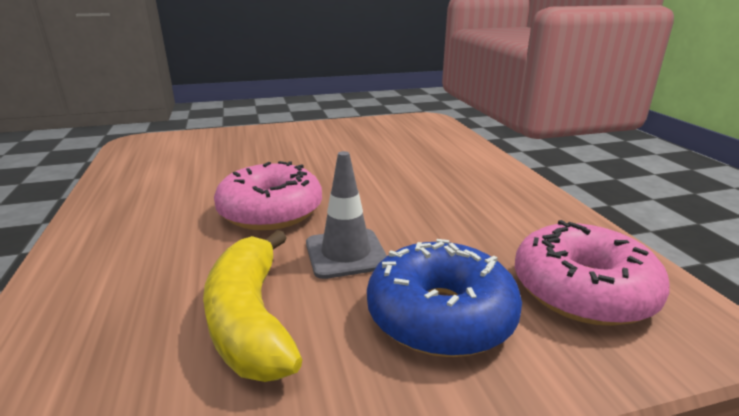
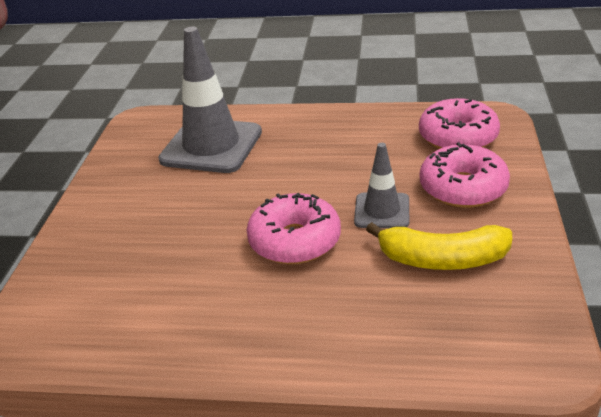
camera: 65 degrees left, 10 degrees up
blue donut [367,239,522,357] -> pink donut [420,142,510,208]
none -> grey traffic cone [158,27,262,173]

